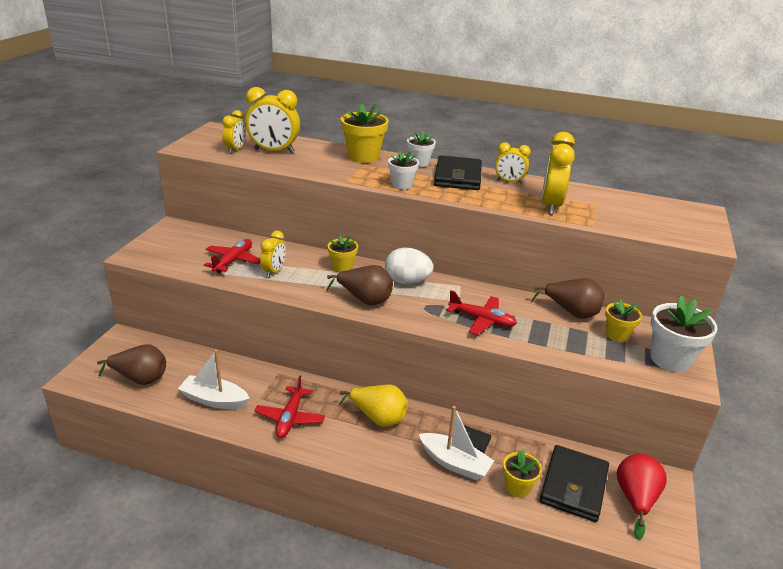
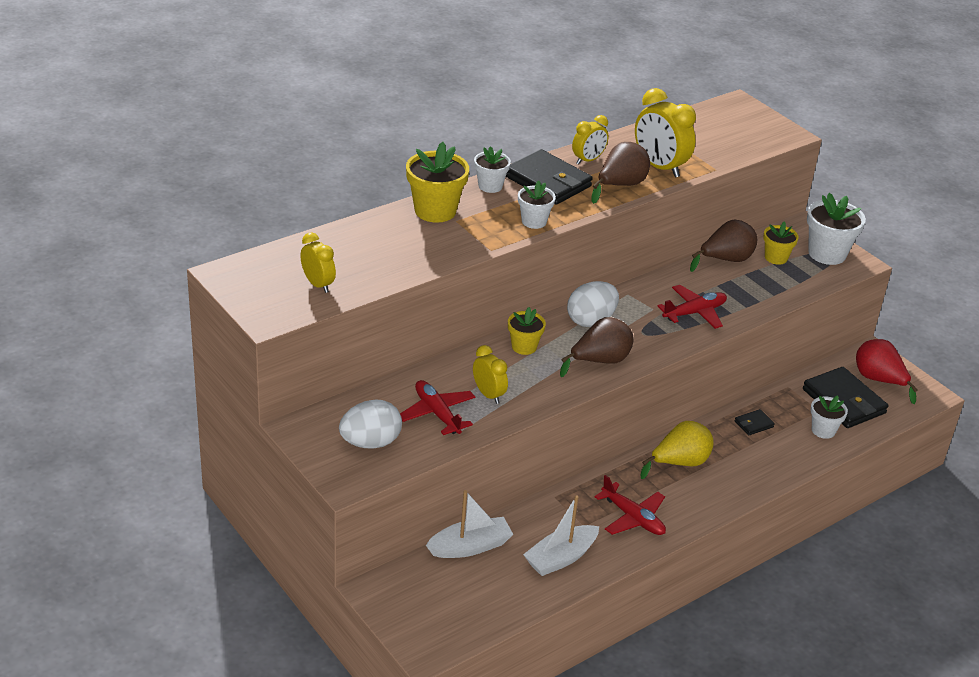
camera: 55 degrees left, 5 degrees up
brown pear [97,344,166,385] -> brown pear moved to [592,142,650,204]
yellow clock [245,87,300,153] -> none
white boat [419,406,494,480] -> white boat moved to [426,490,513,558]
yellow flower pot [503,450,542,498] -> white flower pot [811,396,848,439]
none -> white egg [339,399,402,448]

